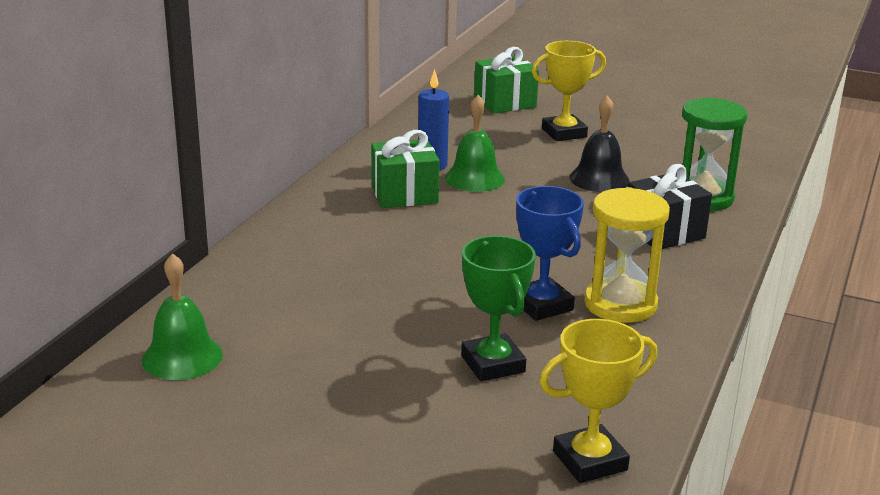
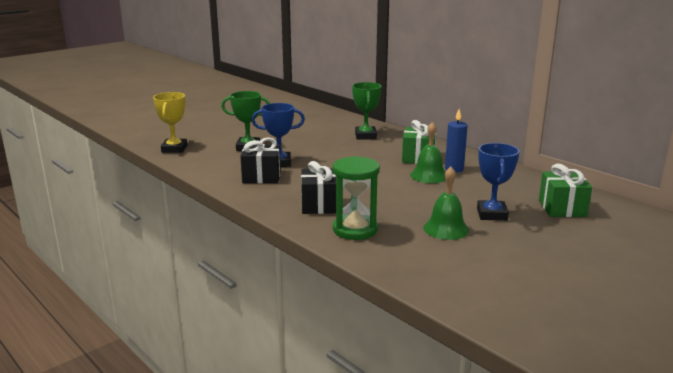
camera: 115 degrees right, 5 degrees down
green bell [142,253,223,380] -> green bell moved to [423,167,469,240]
yellow trophy [532,41,606,141] -> blue trophy [477,143,520,221]
black bell [570,96,630,192] -> none
yellow hourglass [584,187,670,323] -> black gift [240,137,281,183]
none -> green trophy [352,82,381,140]

